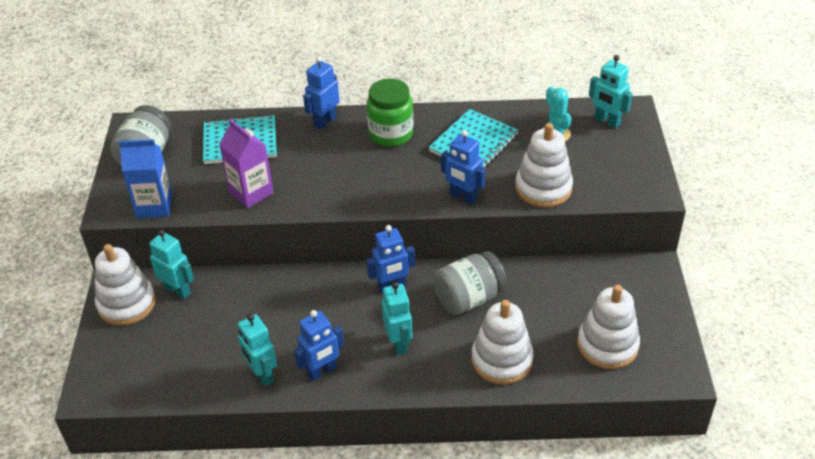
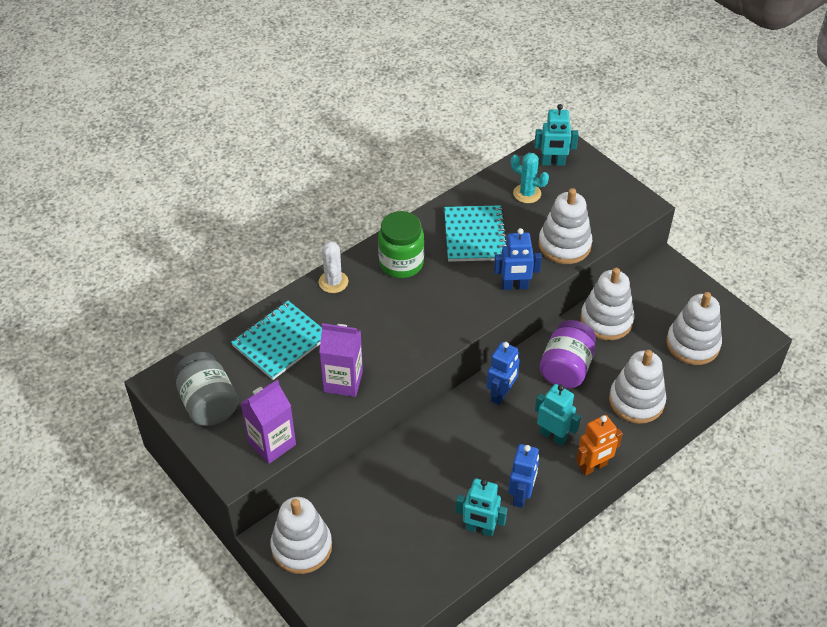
camera: 40 degrees left, 5 degrees up
blue carton [119,139,172,218] -> purple carton [240,380,296,464]
turquoise robot [149,230,194,299] -> none
blue robot [303,56,340,129] -> white cactus [319,241,348,293]
grey jar [433,251,507,315] -> purple jar [540,320,596,388]
none -> orange robot [576,415,623,476]
none -> white stacking toy [581,268,634,340]

